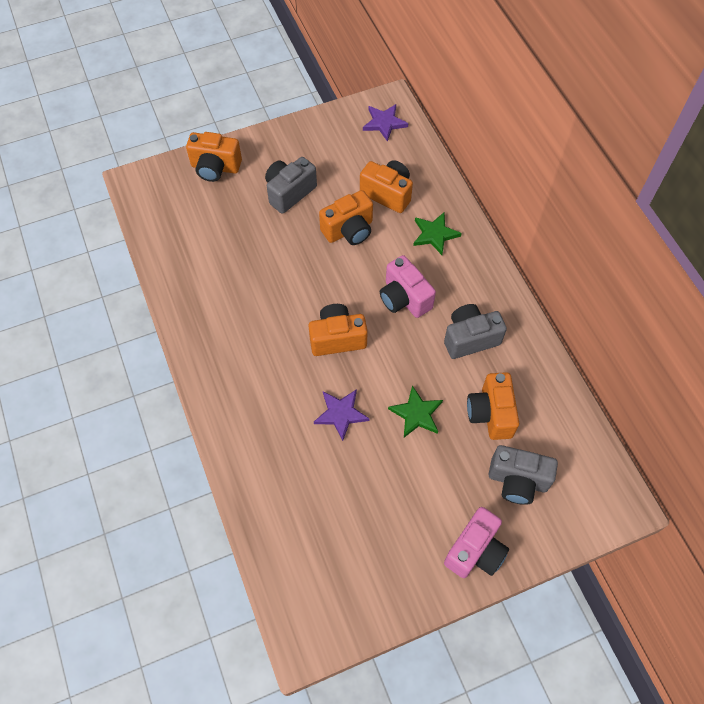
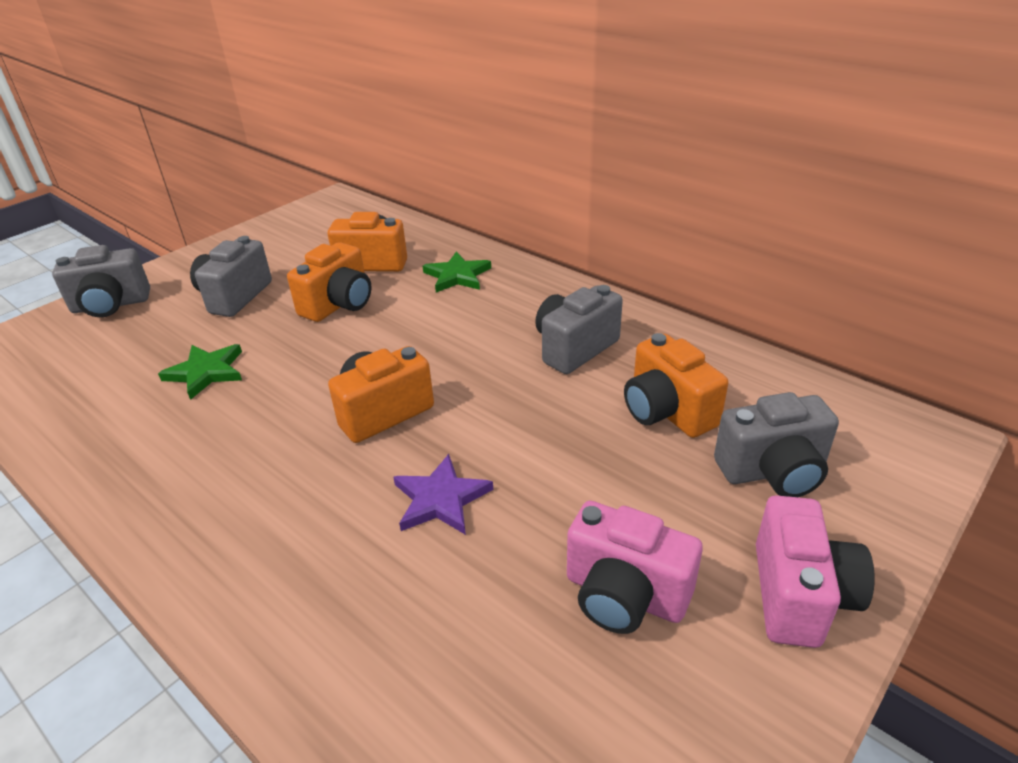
camera: 25 degrees left, 25 degrees down
orange camera [186,132,242,182] -> grey camera [52,245,150,317]
purple star [363,104,408,142] -> none
pink camera [380,255,436,318] -> pink camera moved to [567,501,703,634]
green star [388,385,443,437] -> green star moved to [158,344,242,400]

